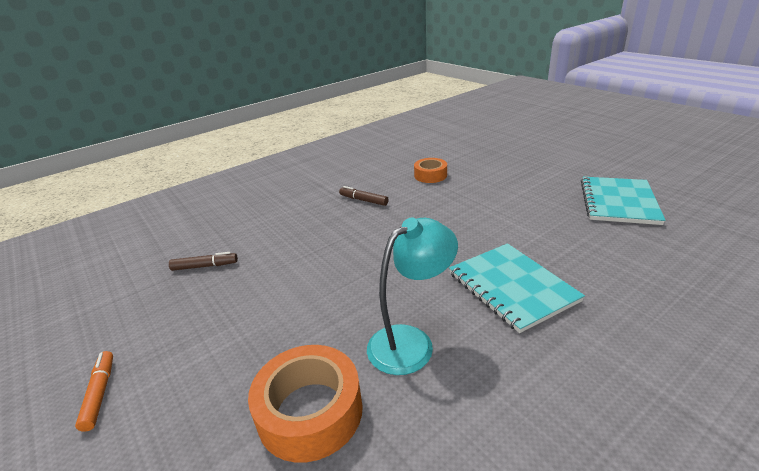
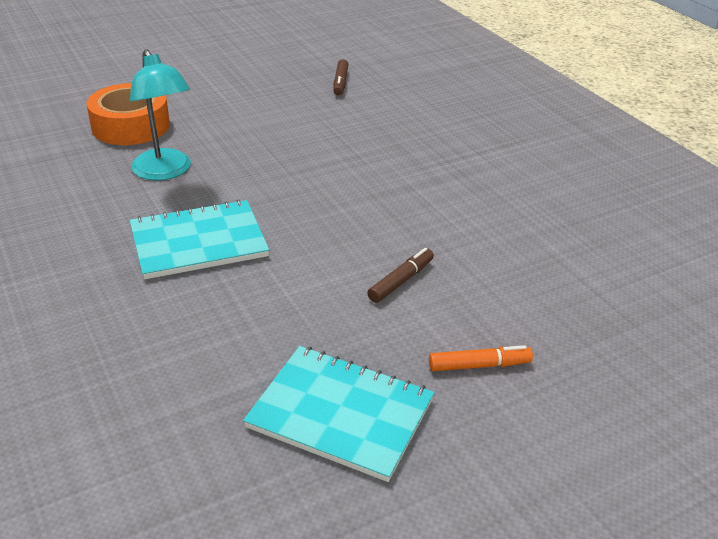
camera: 95 degrees right, 5 degrees up
orange marker [75,351,113,432] -> orange marker moved to [429,345,533,371]
brown marker [339,186,389,206] -> brown marker moved to [367,248,434,303]
orange tape [414,158,447,183] -> none

